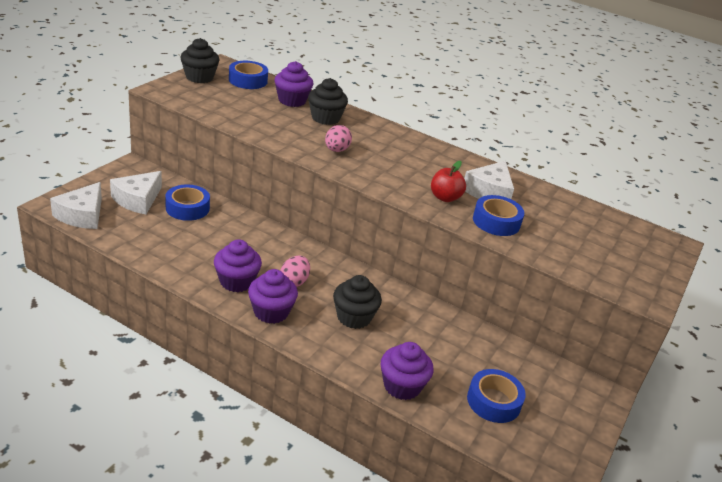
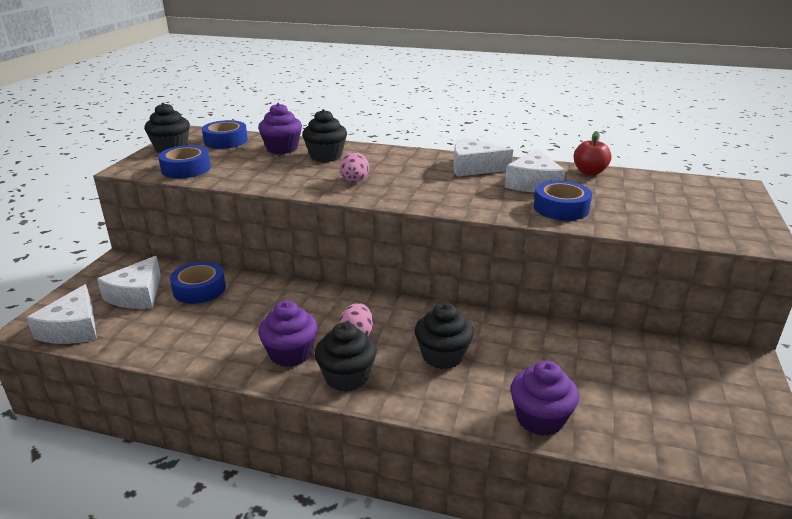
camera: 10 degrees left, 5 degrees down
purple cupcake [248,269,298,324] -> black cupcake [315,322,377,392]
red apple [431,161,466,202] -> red apple moved to [573,131,612,176]
blue tape [467,369,526,423] -> blue tape moved to [158,145,211,178]
none -> white cheese [453,137,513,177]

